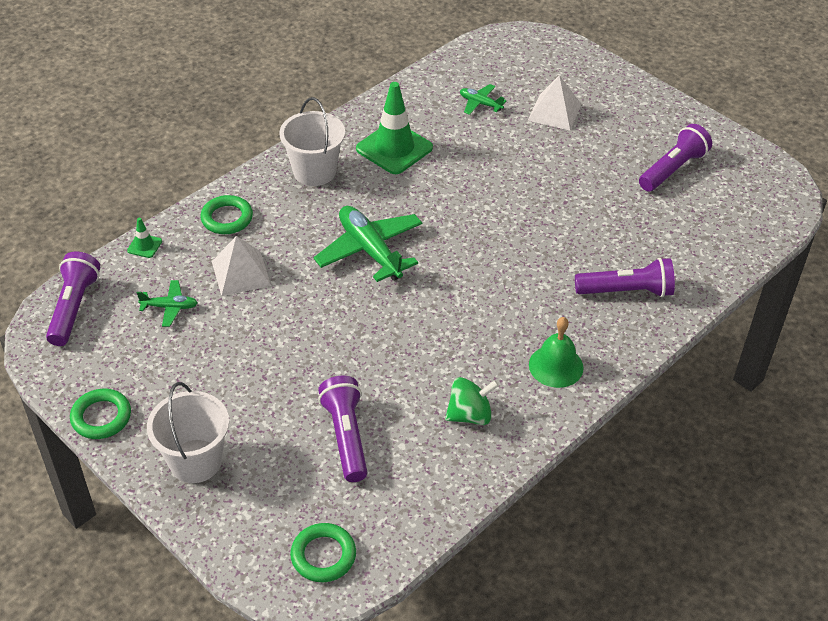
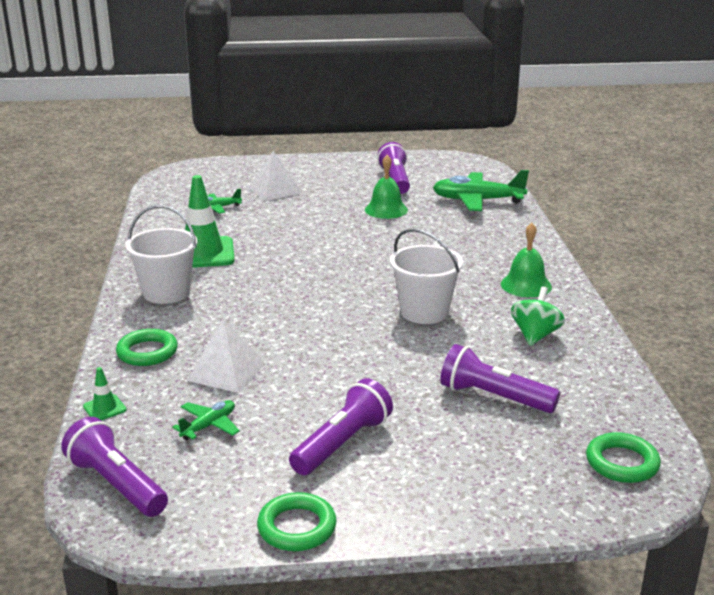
camera: 50 degrees left, 20 degrees down
white bucket [147,382,229,483] -> white bucket moved to [390,228,463,324]
green plane [314,206,422,282] -> green plane moved to [433,170,529,211]
purple flashlight [575,258,675,297] -> purple flashlight moved to [289,378,393,475]
none -> green bell [365,155,408,219]

